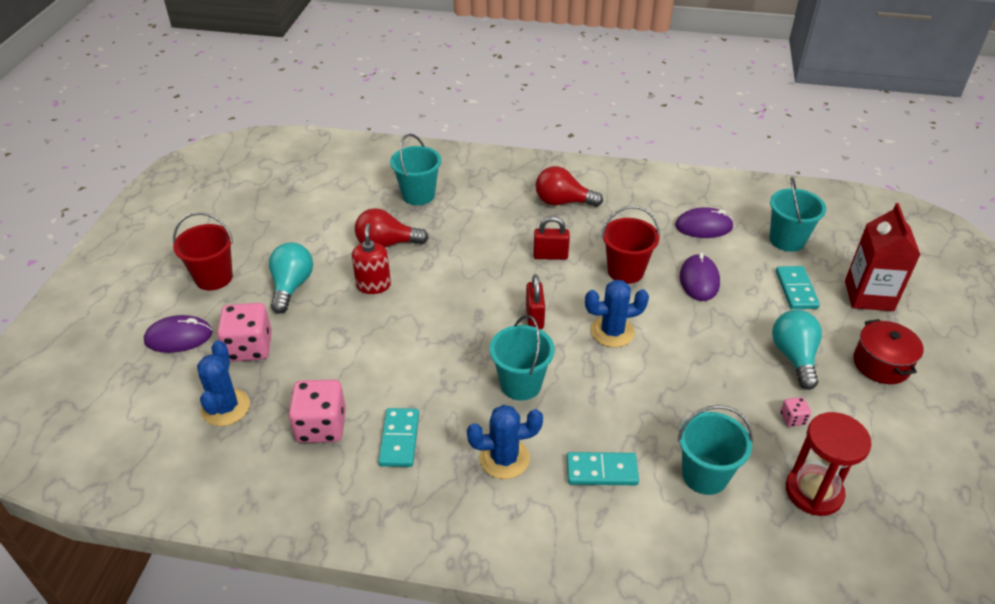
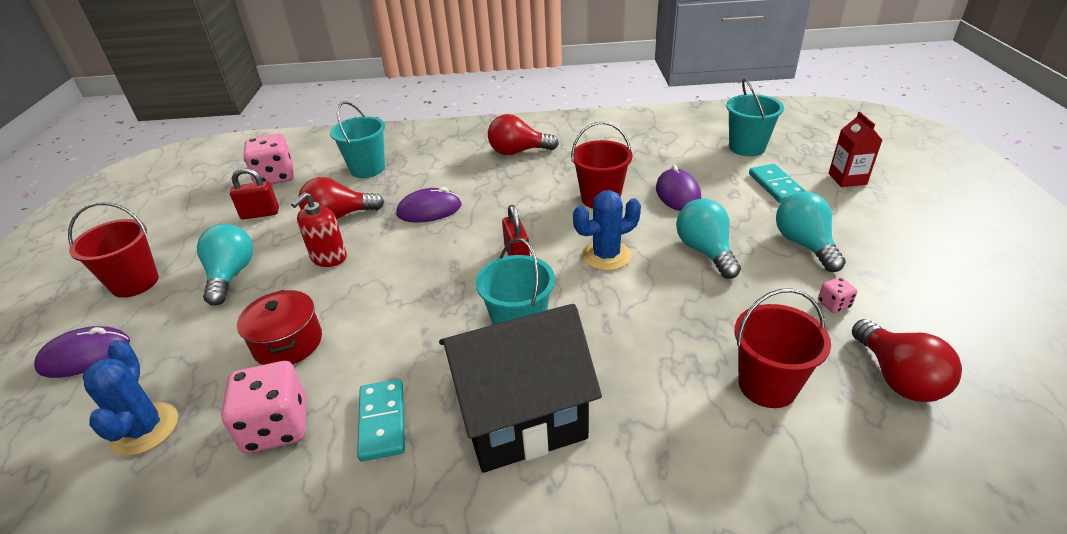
camera: 10 degrees left, 5 degrees down
pink dice [217,303,272,362] -> pink dice moved to [244,134,294,185]
red soap dispenser [352,223,391,294] -> red soap dispenser turned 135 degrees counterclockwise [291,192,347,267]
blue cactus [467,405,543,479] -> black house [439,304,602,473]
red padlock [533,216,570,260] -> red padlock moved to [230,168,279,220]
turquoise domino [567,452,639,485] -> none
purple mouse [675,207,734,238] -> purple mouse moved to [396,187,462,223]
turquoise bucket [678,405,753,495] -> red bucket [734,288,831,408]
red hourglass [786,412,872,516] -> red light bulb [852,319,962,402]
red carton [845,203,921,311] -> red carton [828,112,882,187], size x0.64
red pot [853,319,924,384] -> red pot moved to [237,290,322,365]
none -> turquoise light bulb [676,199,741,279]

